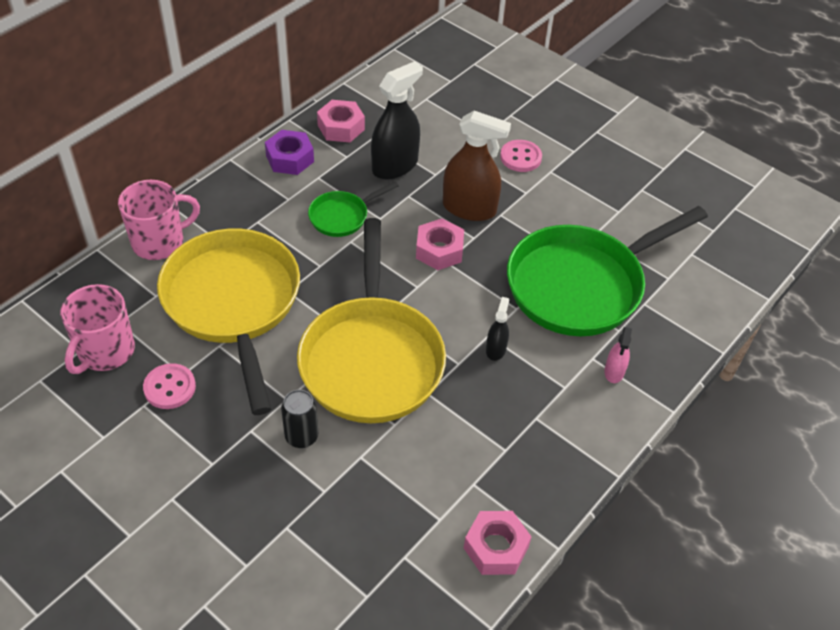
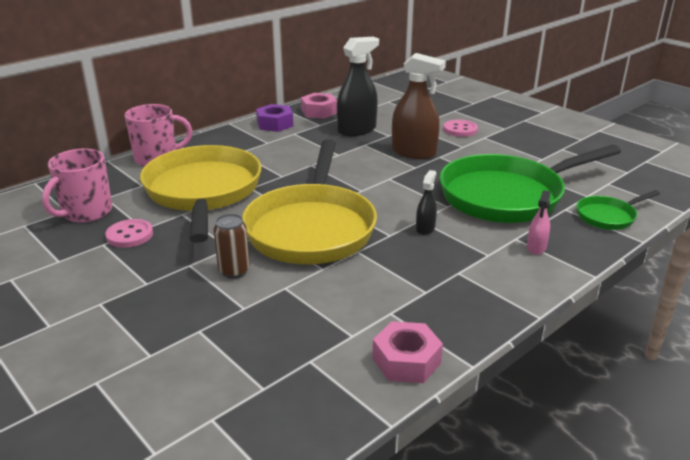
camera: 10 degrees right, 20 degrees down
black can [281,390,318,448] -> brown can [213,214,250,279]
green pan [308,182,399,237] -> green pan moved to [577,190,660,230]
pink nut [416,218,464,270] -> none

